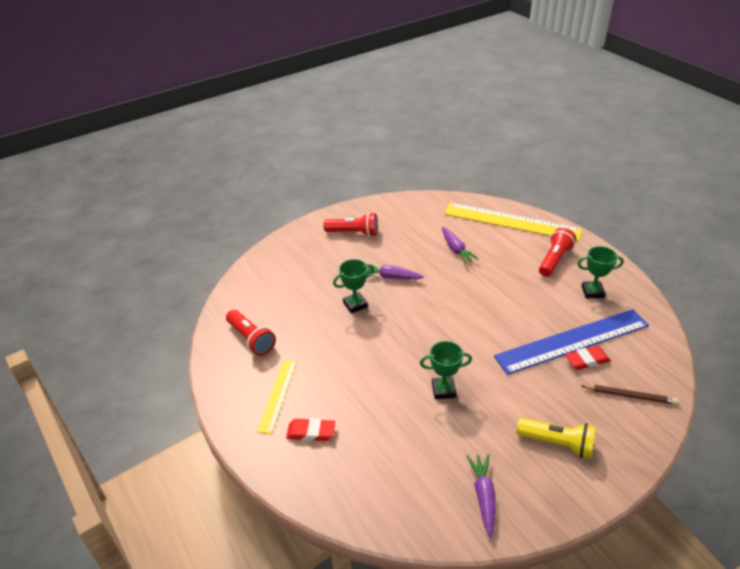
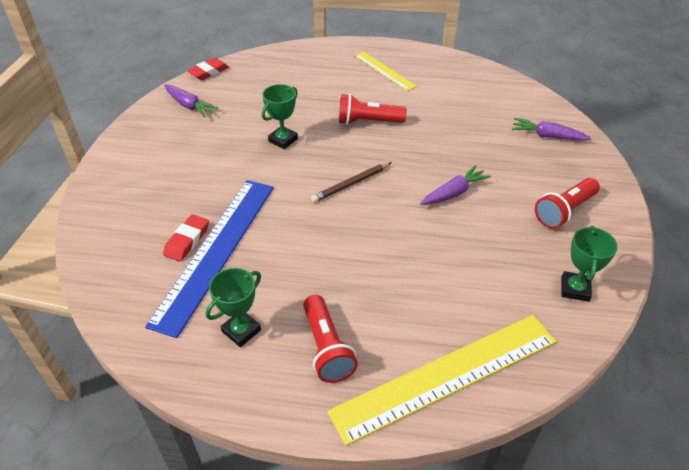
camera: 130 degrees right, 5 degrees up
red flashlight [226,310,276,356] -> red flashlight moved to [339,94,407,125]
red eraser [286,418,335,441] -> red eraser moved to [187,58,229,80]
green trophy [333,259,374,314] -> green trophy moved to [562,226,618,302]
purple carrot [442,227,479,264] -> purple carrot moved to [512,118,591,141]
yellow flashlight [517,418,596,459] -> none
brown pencil [581,385,678,405] -> brown pencil moved to [311,162,392,203]

